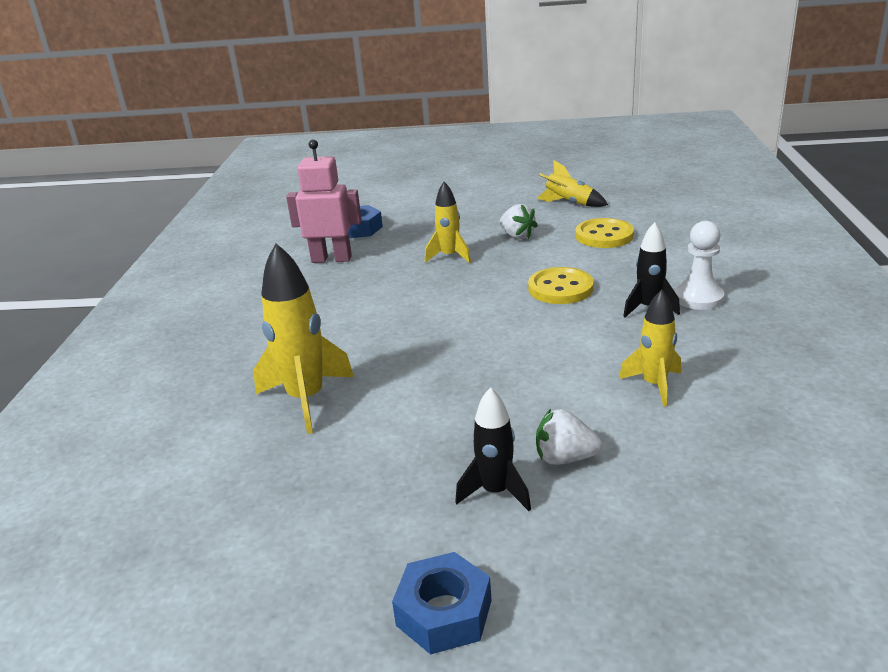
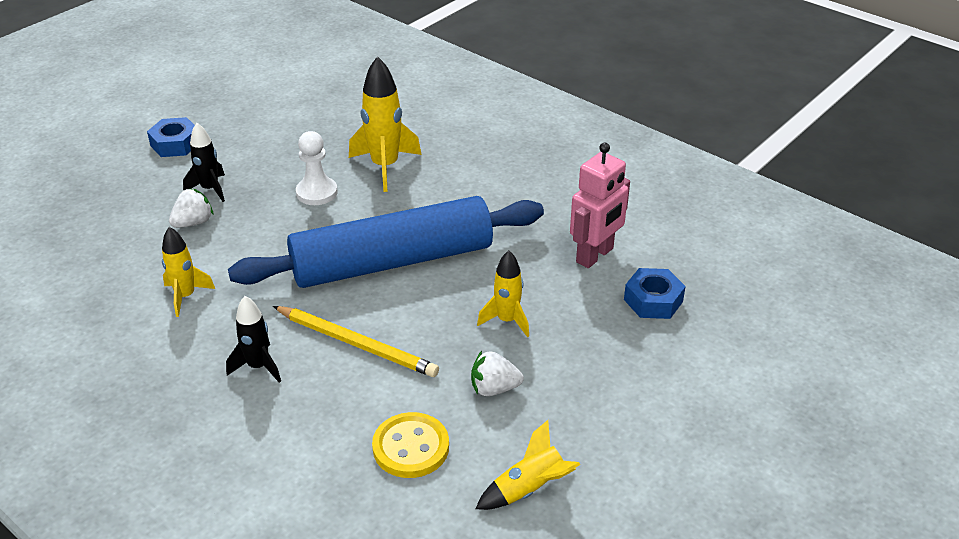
camera: 125 degrees right, 10 degrees up
yellow button [528,267,594,304] -> yellow pencil [273,306,439,377]
white pawn [675,221,724,310] -> white pawn moved to [296,131,338,205]
none -> blue rolling pin [228,196,544,288]

